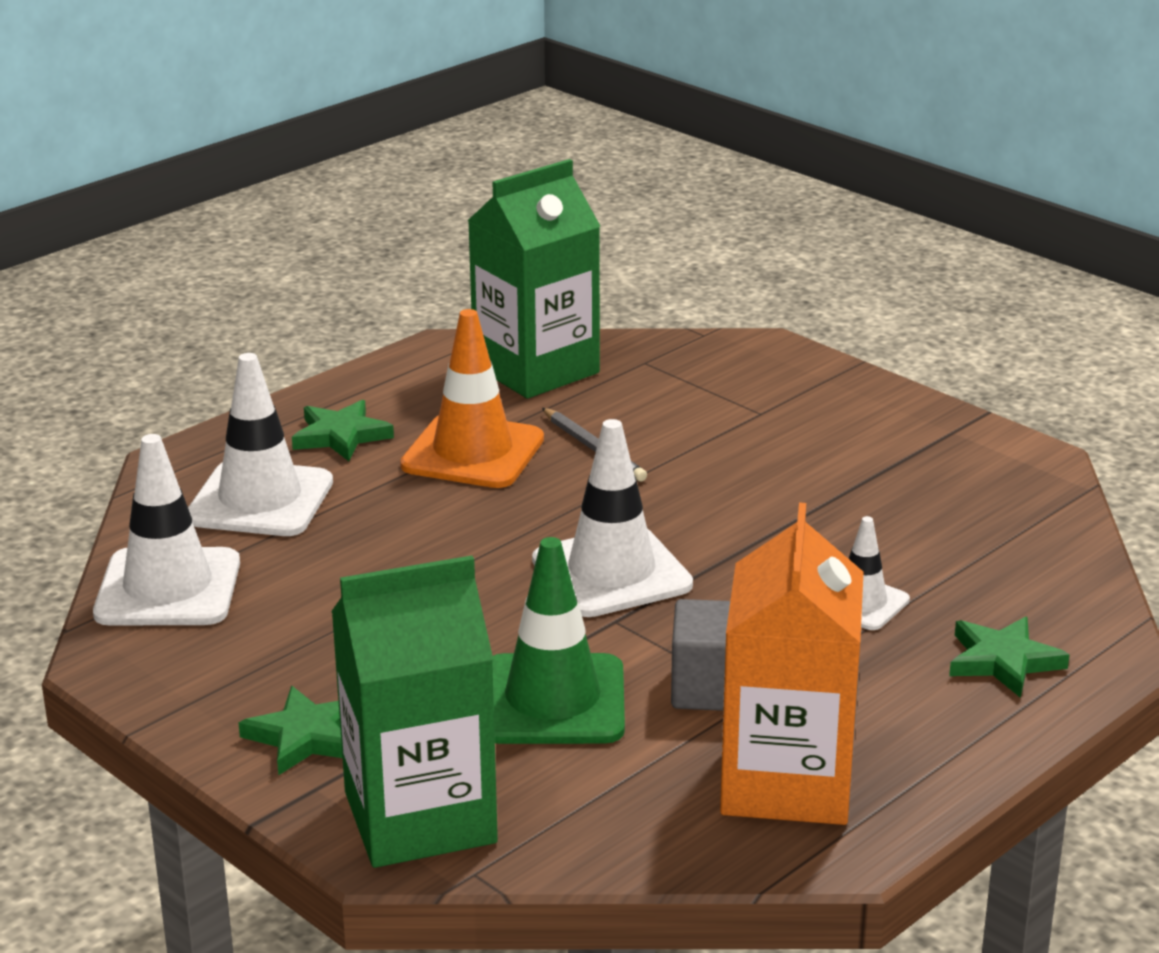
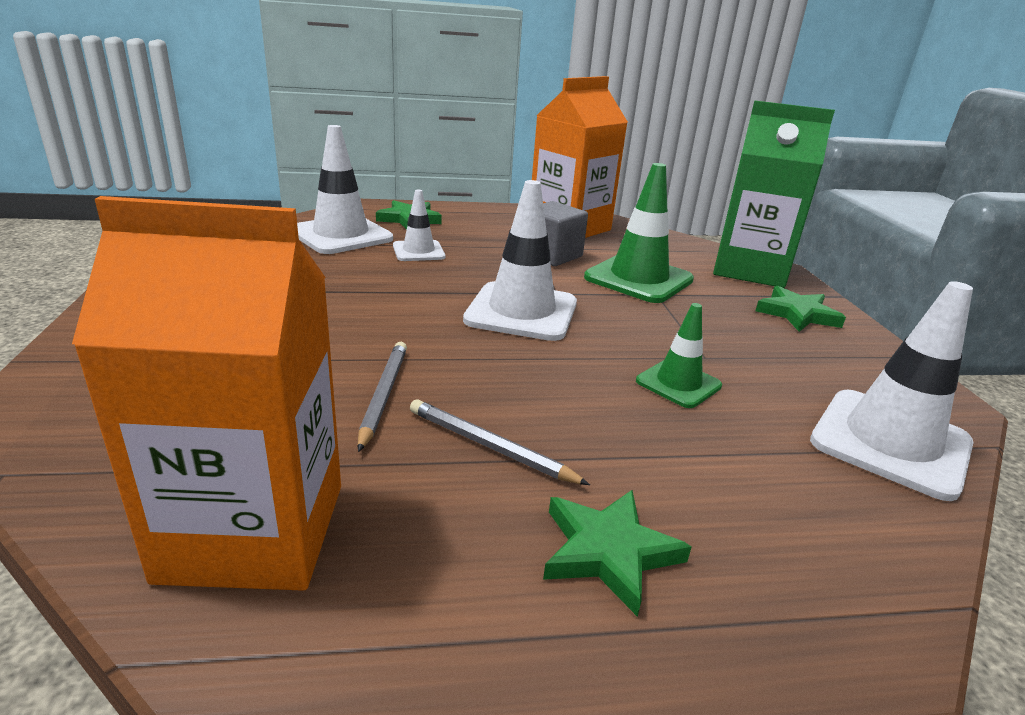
camera: 145 degrees left, 0 degrees up
white traffic cone [188,353,333,536] -> white traffic cone moved to [297,125,393,254]
orange traffic cone [400,309,544,488] -> grey pencil [410,399,590,485]
green carton [468,159,600,398] -> orange carton [72,196,341,591]
none -> green traffic cone [636,303,722,408]

